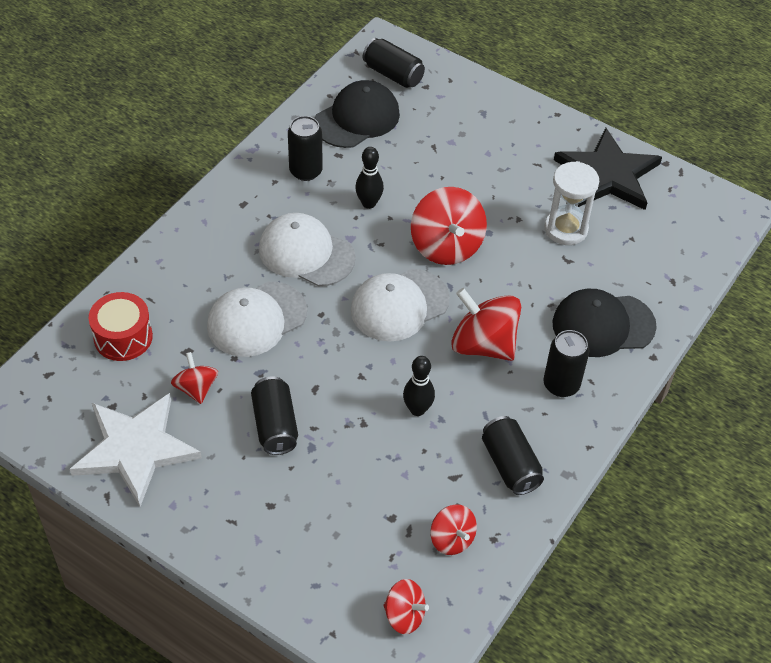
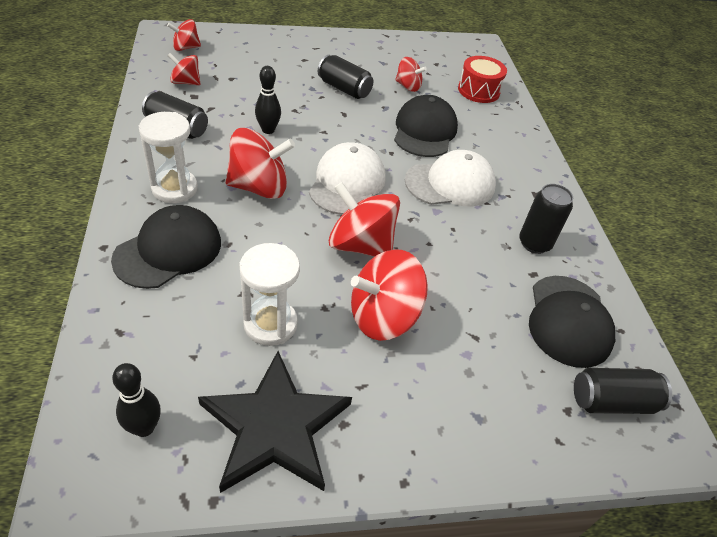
camera: 135 degrees right, 5 degrees down
white star [70,393,202,507] -> none
white cap [207,282,307,357] -> black cap [394,95,458,157]
black bowling pin [355,147,384,209] -> black bowling pin moved to [112,363,161,437]
black can [544,330,589,397] -> white hourglass [139,112,198,203]
none -> red spinning top [351,249,428,341]

